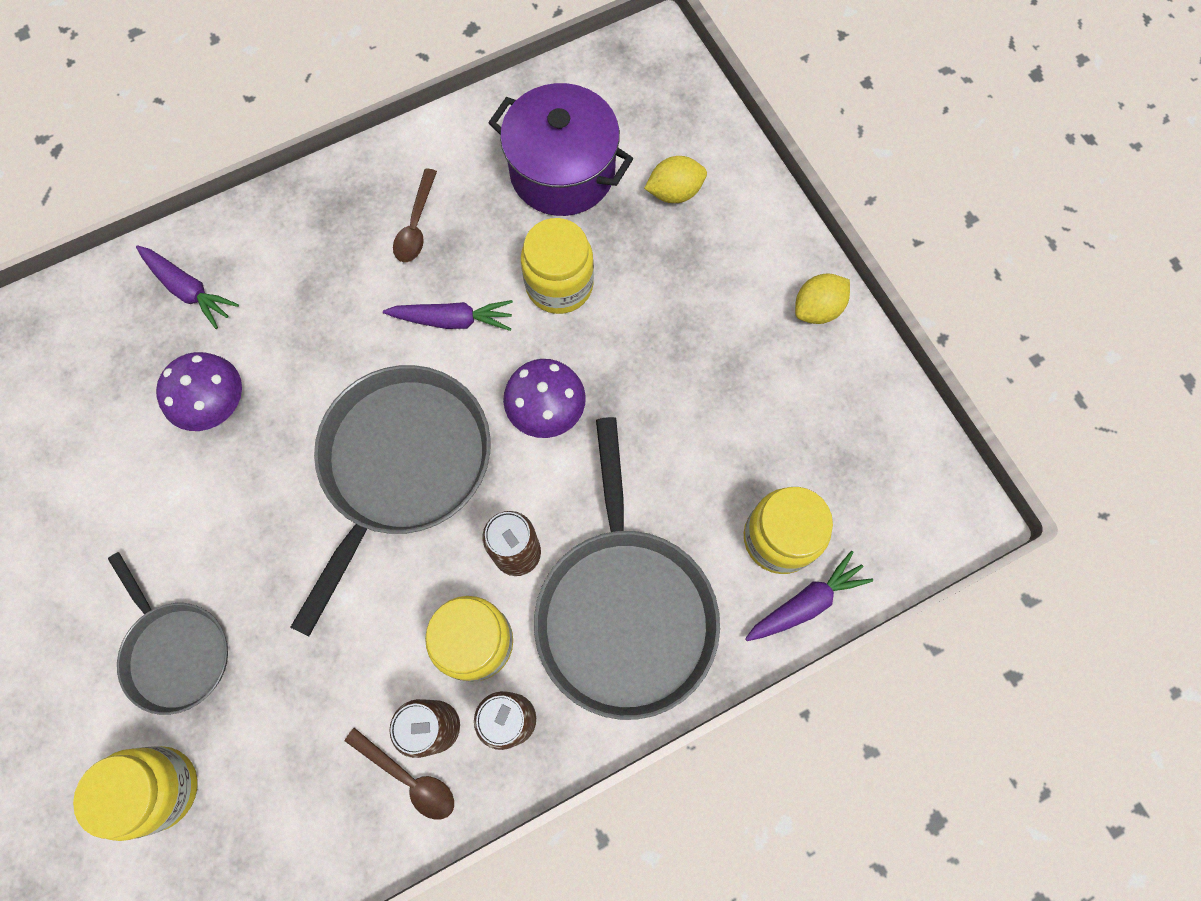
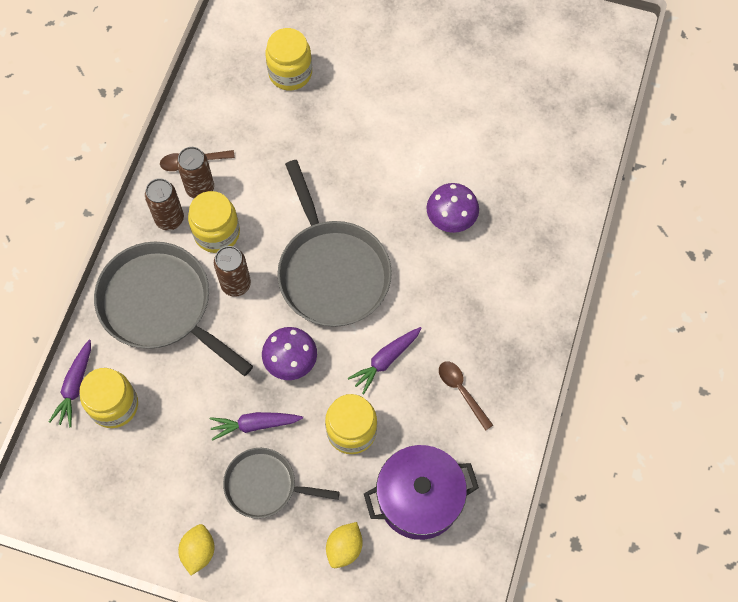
camera: 135 degrees right, 5 degrees down
grey pan [108,552,228,715] -> grey pan moved to [223,448,340,518]
purple carrot [136,245,239,329] -> purple carrot moved to [210,412,303,441]

